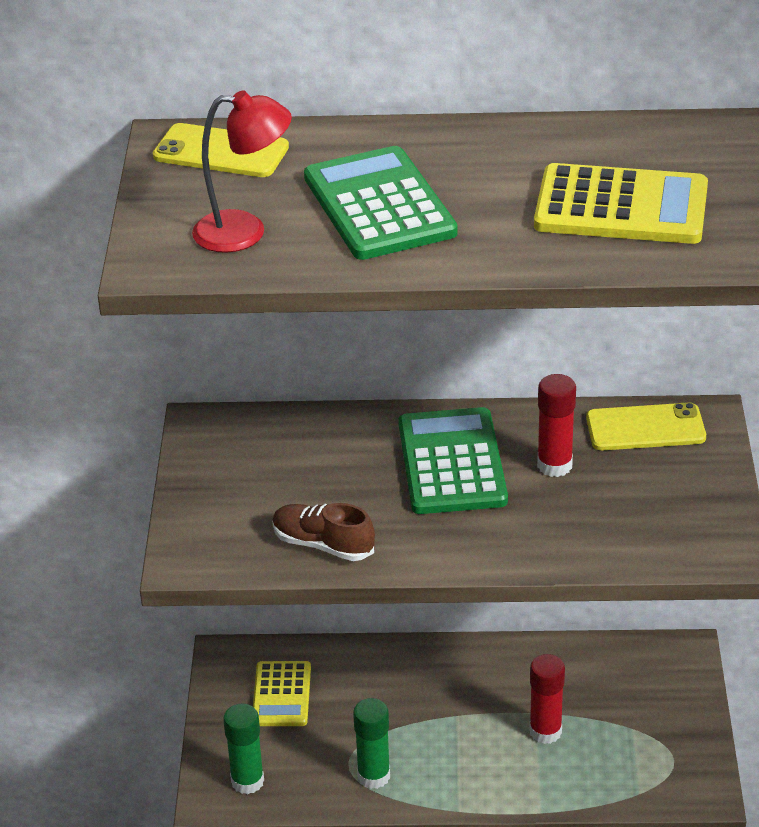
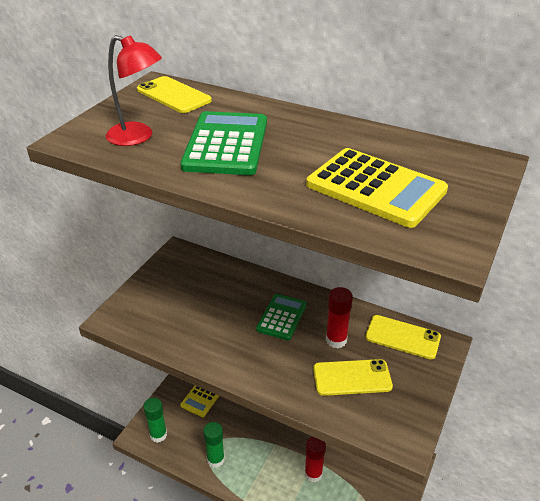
camera: 25 degrees right, 0 degrees up
brown shoe [272,503,375,561] -> none
green calculator [399,407,508,514] -> green calculator [256,294,307,340], size x0.64
none -> yellow phone [313,359,393,396]

